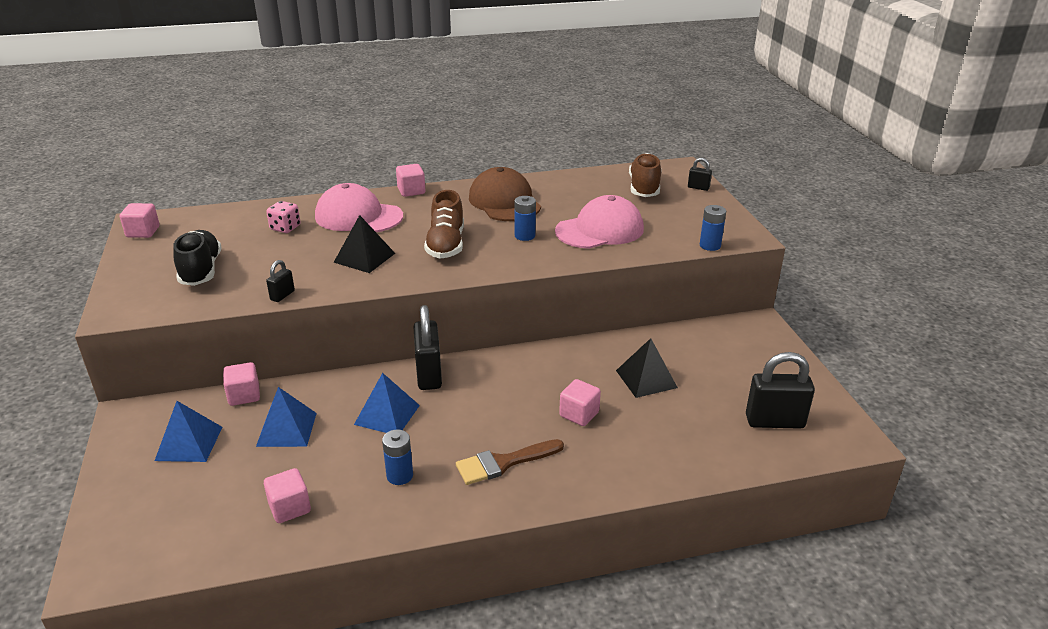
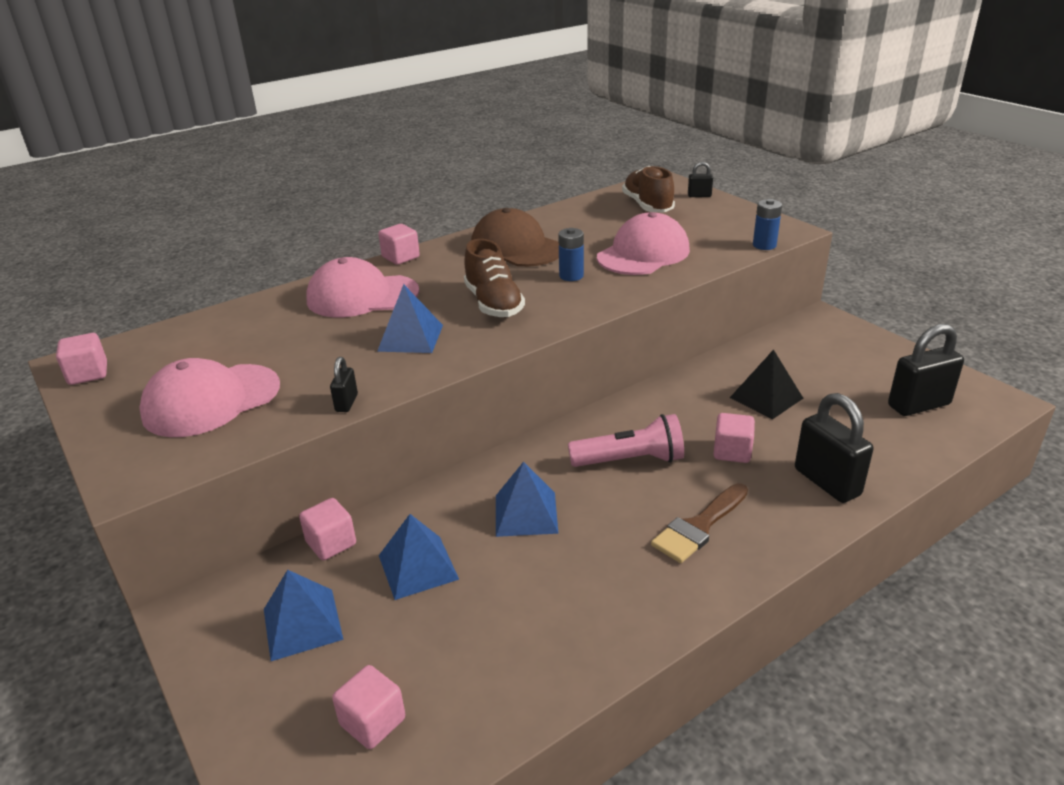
camera: 20 degrees left, 0 degrees up
black shoe [173,230,222,286] -> pink cap [139,358,280,437]
pink cube [264,468,311,523] -> pink cube moved to [332,665,405,749]
pink dice [266,201,300,233] -> none
black pyramid [334,215,395,273] -> blue pyramid [377,284,443,353]
blue battery [382,429,413,485] -> none
black padlock [414,305,442,390] -> black padlock moved to [795,393,873,503]
none -> pink flashlight [568,414,684,467]

